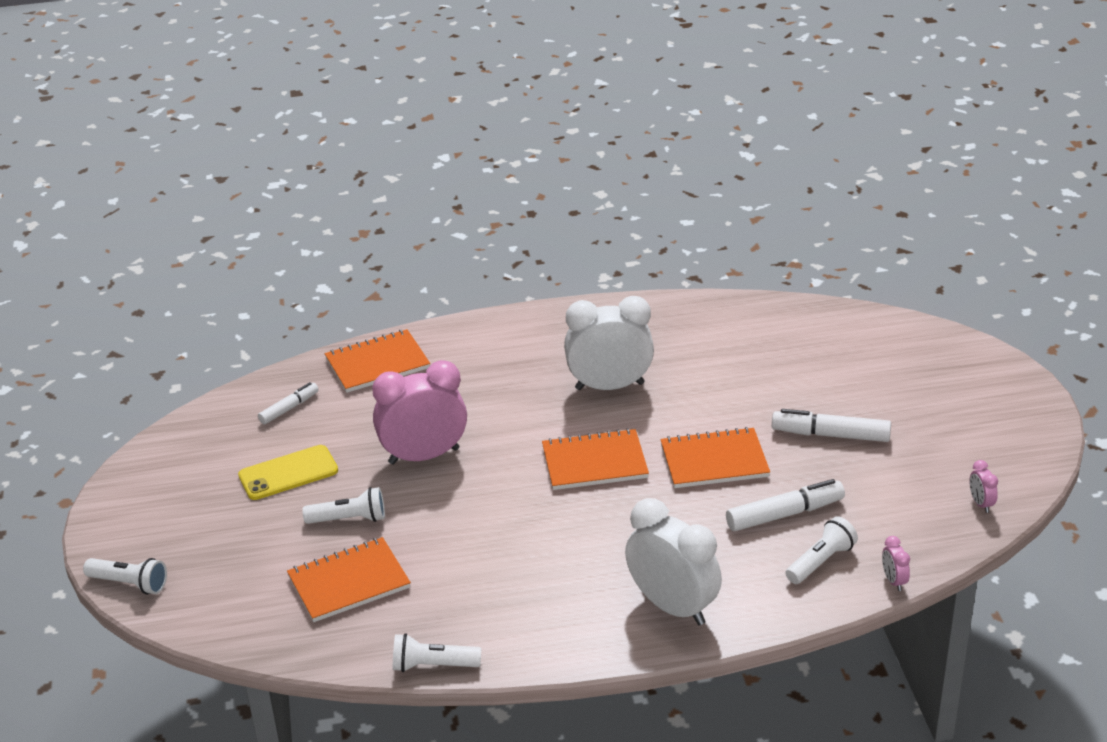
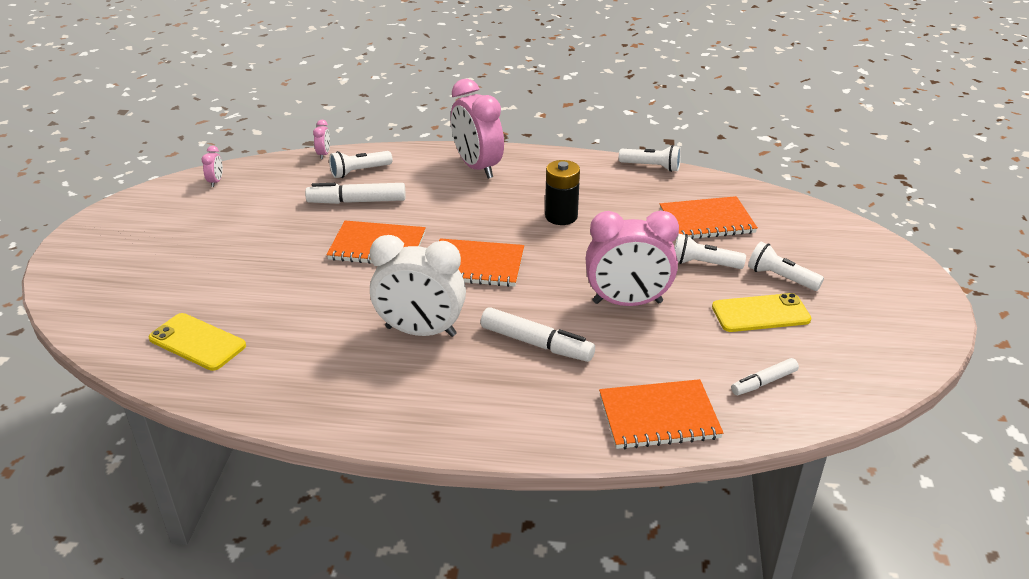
camera: 165 degrees left, 0 degrees up
white flashlight [83,558,167,594] -> white flashlight moved to [748,242,824,291]
white clock [625,498,722,625] -> pink clock [451,79,504,179]
white marker [772,409,891,442] -> white marker moved to [481,307,595,362]
none -> yellow phone [148,313,246,371]
none -> black battery [545,160,580,225]

